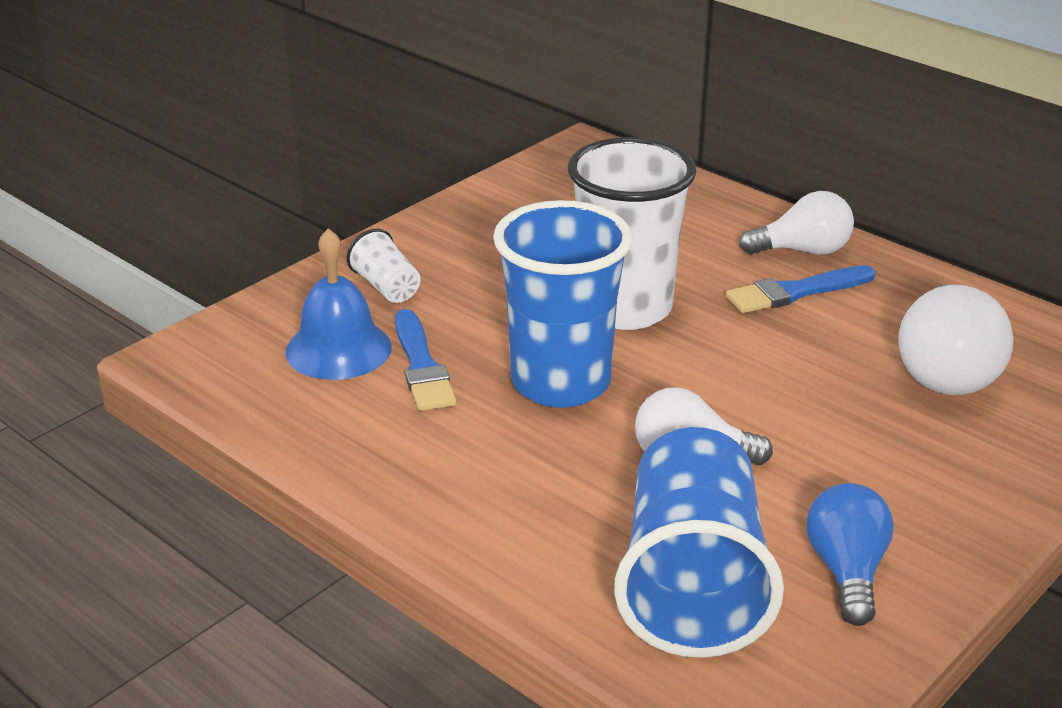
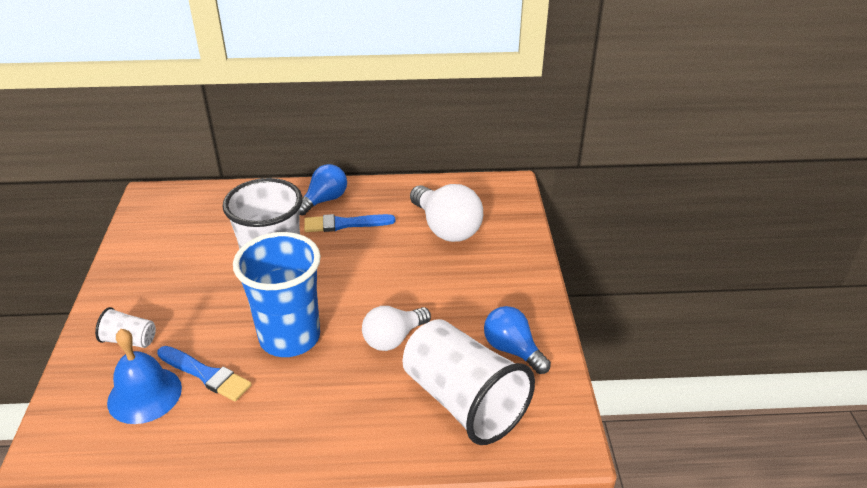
camera: 45 degrees left, 5 degrees up
blue cup [614,427,784,658] -> white cup [402,319,535,445]
blue brush [726,265,875,313] -> blue brush turned 60 degrees clockwise [304,214,395,232]
white light bulb [739,191,854,255] -> blue light bulb [300,164,347,215]

